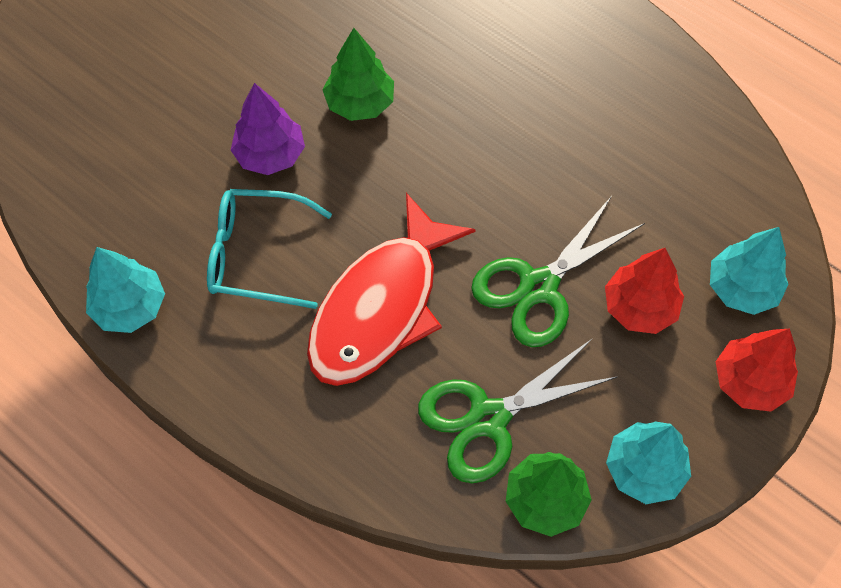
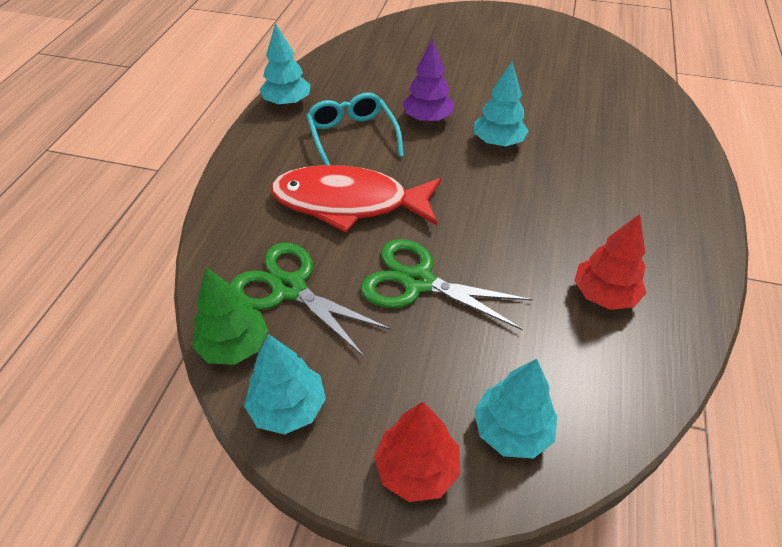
camera: 65 degrees right, 15 degrees down
green tree [322,28,394,121] -> turquoise tree [474,62,529,146]
red tree [605,248,684,334] -> red tree moved to [574,214,646,310]

